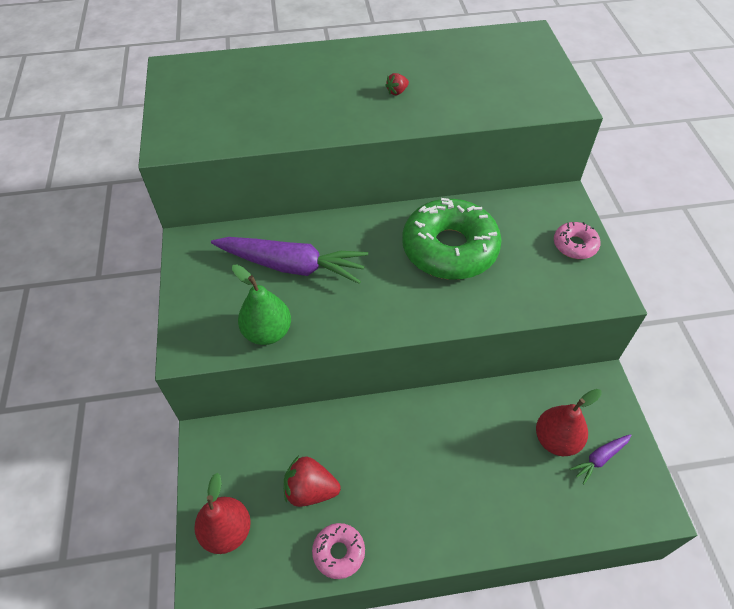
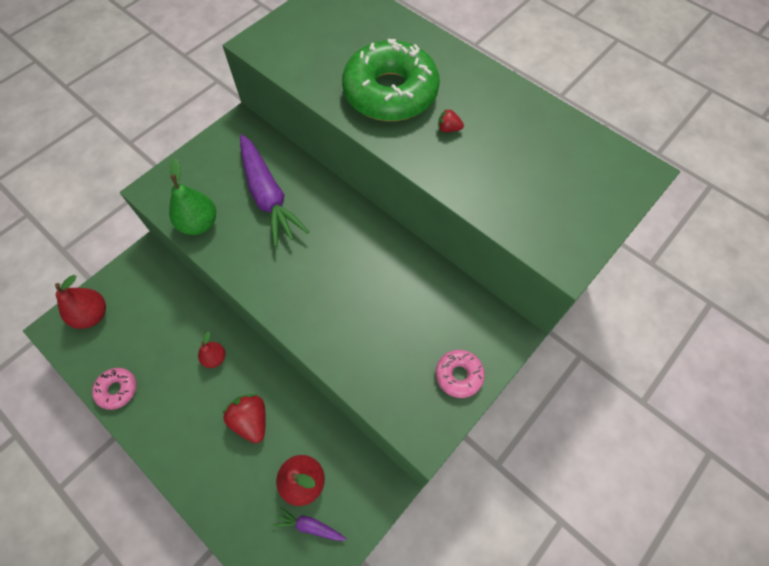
camera: 50 degrees right, 10 degrees up
red strawberry [284,456,341,507] -> red strawberry moved to [222,394,266,443]
green donut [402,198,502,280] -> green donut moved to [342,39,440,121]
none -> red pear [198,332,225,368]

